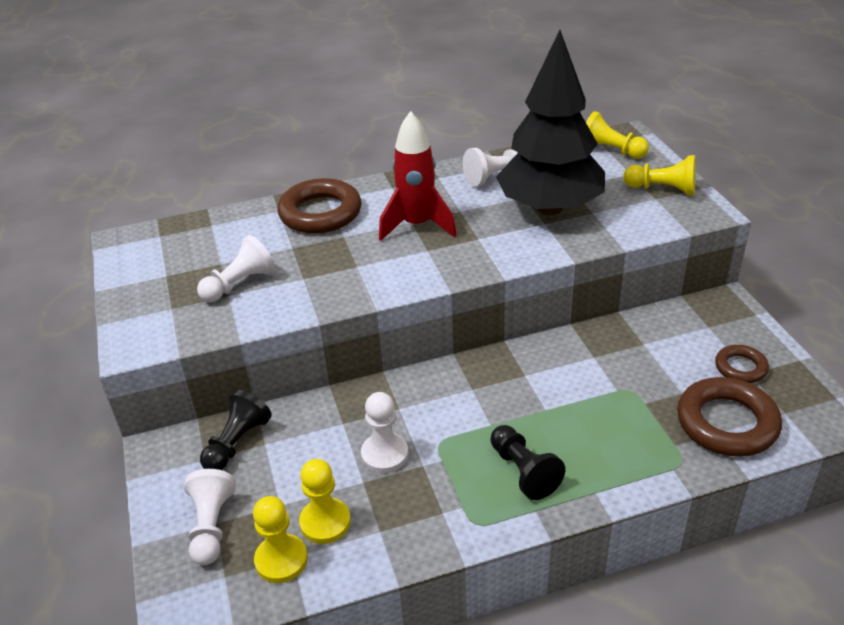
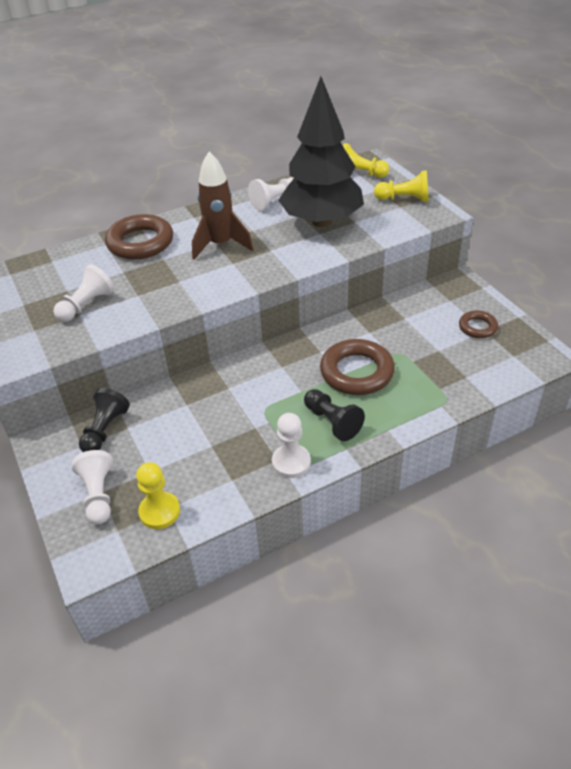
camera: 10 degrees left, 5 degrees up
yellow pawn [299,459,351,544] -> none
white pawn [361,392,408,473] -> white pawn moved to [272,413,311,478]
red rocket [379,111,457,241] -> brown rocket [192,151,253,260]
brown ring [677,377,782,457] -> brown ring moved to [320,339,395,395]

